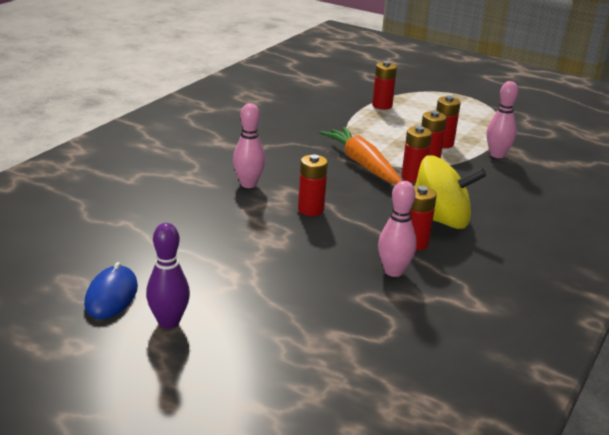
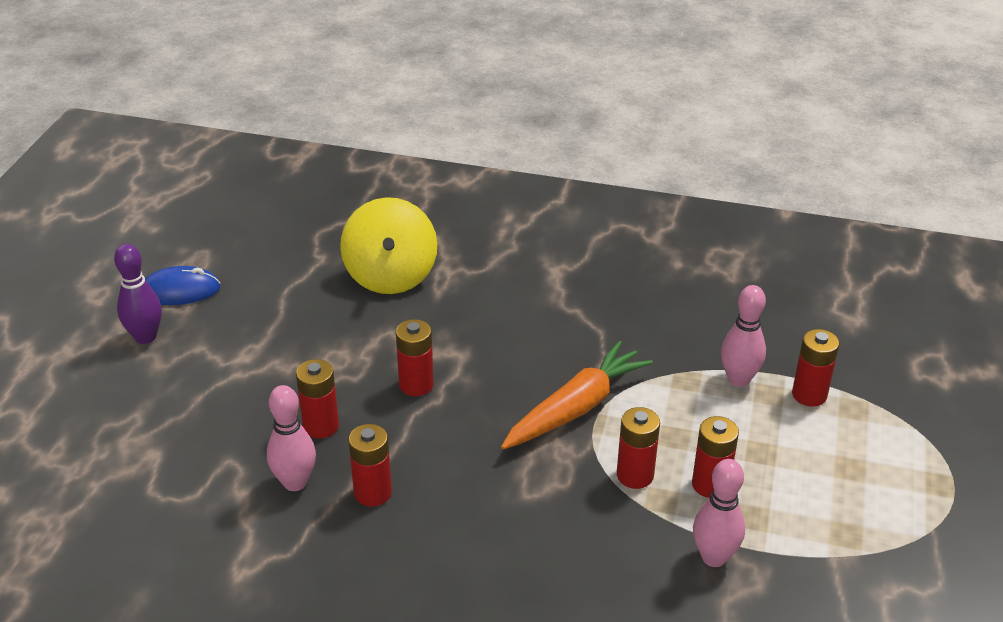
camera: 75 degrees right, 10 degrees up
pink bowling pin [233,103,265,188] -> pink bowling pin moved to [721,285,766,387]
red battery [401,126,432,183] -> red battery moved to [296,359,339,438]
yellow spinning top [415,155,487,229] -> yellow spinning top moved to [340,197,437,294]

